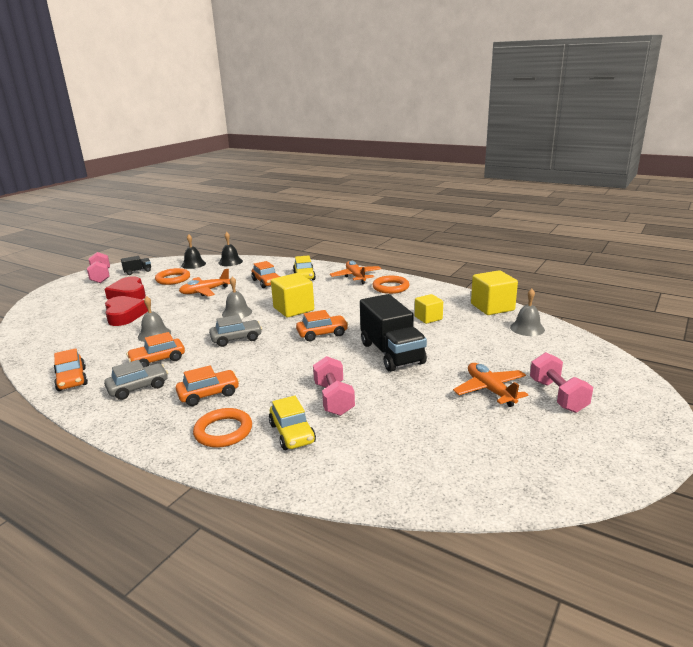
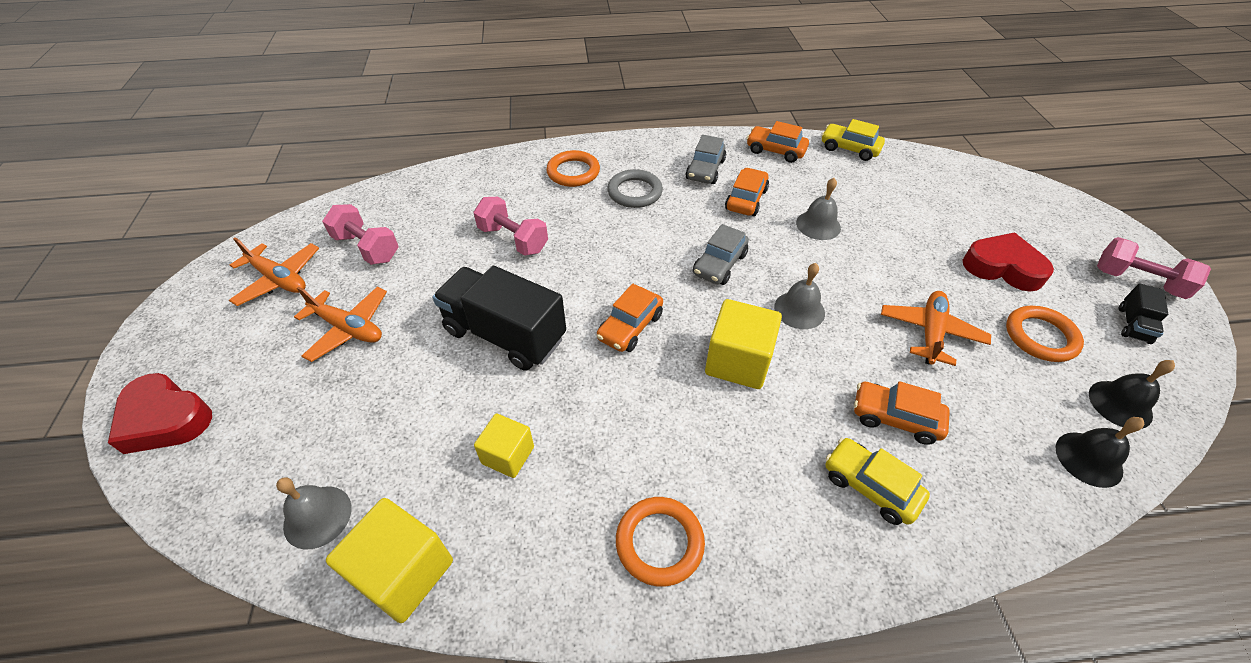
camera: 140 degrees right, 25 degrees up
red heart [105,296,148,326] -> red heart moved to [108,373,212,454]
orange car [176,366,240,406] -> grey ring [607,169,663,208]
yellow car [269,396,316,450] -> yellow car moved to [821,119,885,161]
orange plane [330,261,381,284] -> orange plane moved to [229,237,319,306]
pink dumbbell [530,352,593,413] -> pink dumbbell moved to [322,204,399,265]

